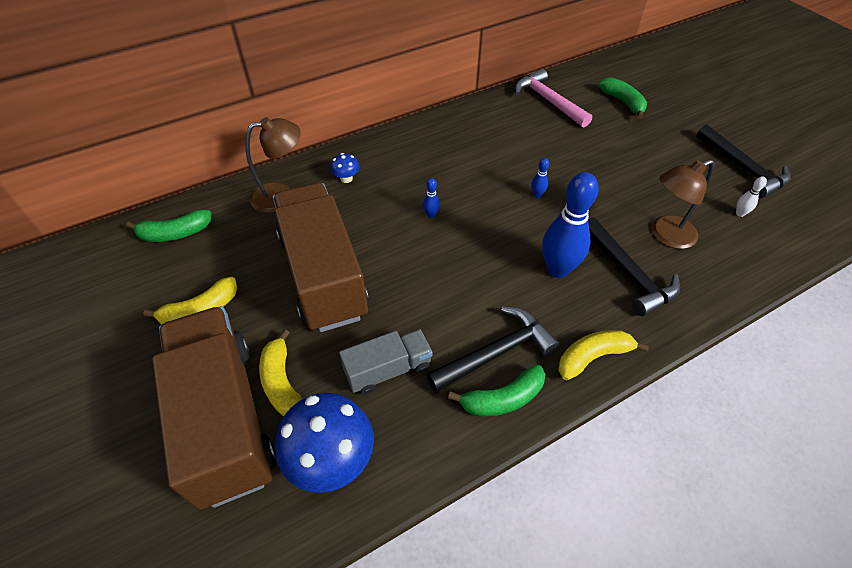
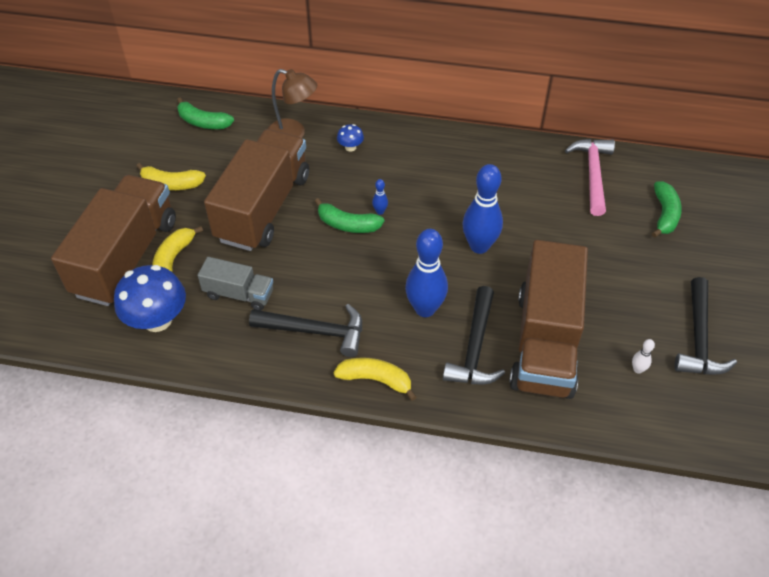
camera: 40 degrees right, 0 degrees up
green banana [448,364,546,416] -> green banana moved to [315,198,384,233]
blue bowling pin [531,158,549,198] -> blue bowling pin [462,164,503,254], size x2.39
brown lamp [652,159,714,249] -> brown truck [509,240,588,399]

